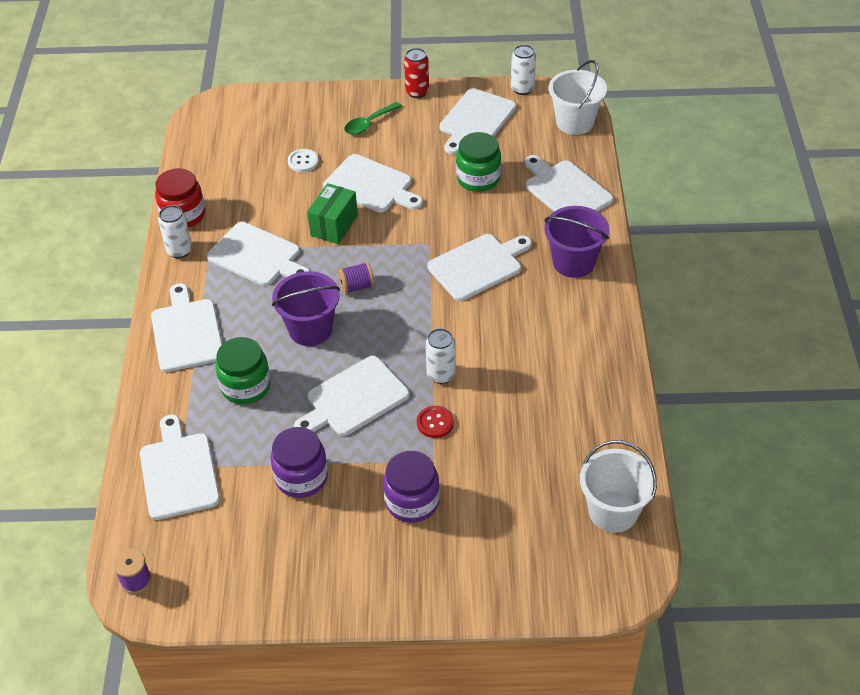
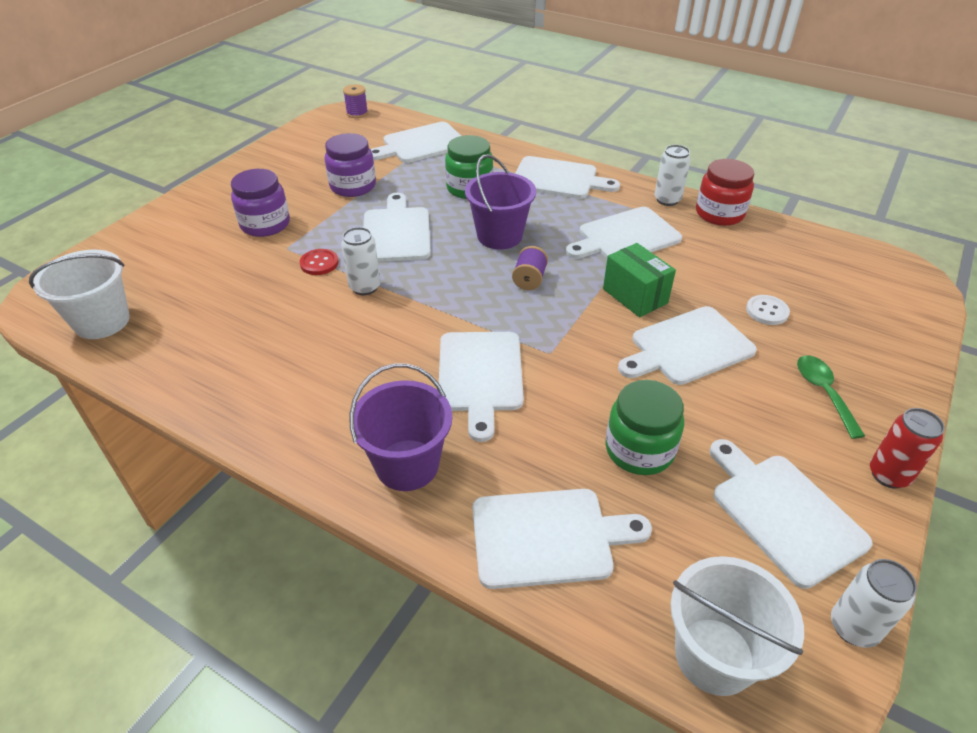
camera: 120 degrees right, 5 degrees down
white cutting board [140,415,220,520] -> white cutting board turned 135 degrees clockwise [371,122,461,163]

